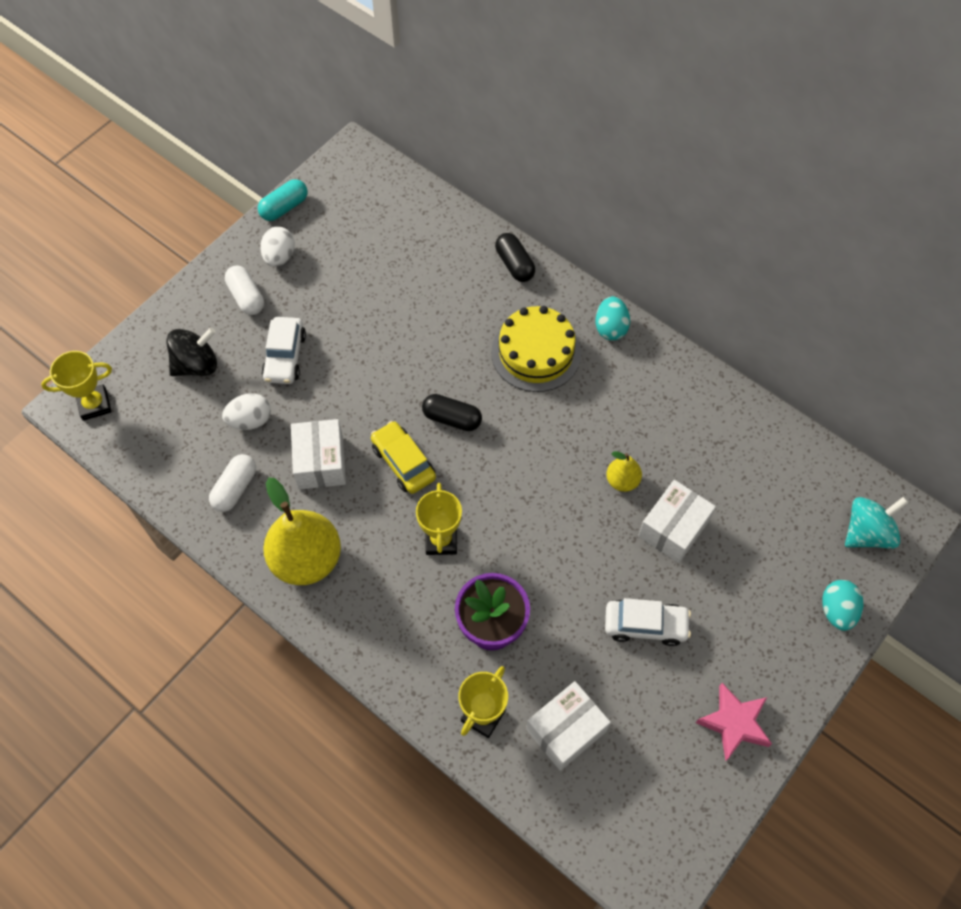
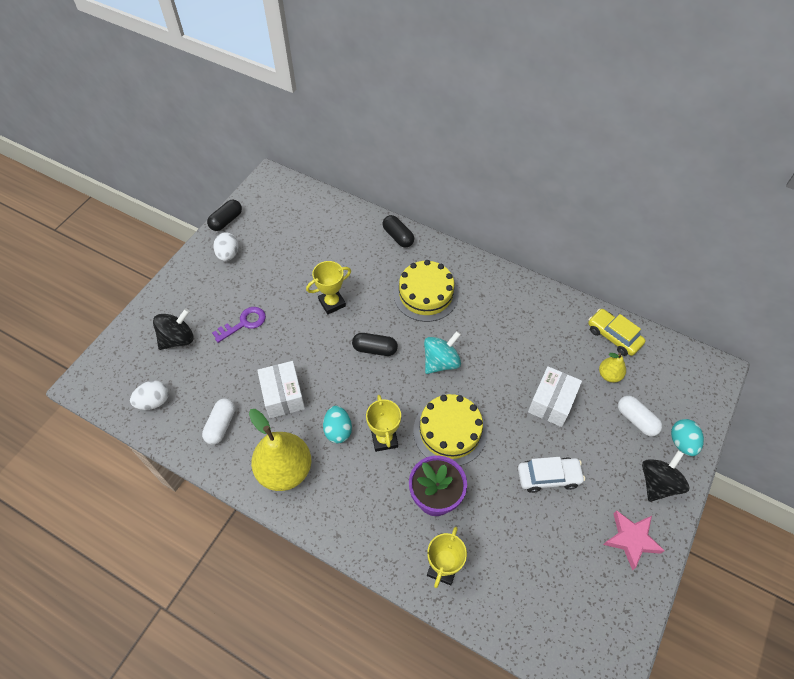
camera: 10 degrees left, 5 degrees down
yellow trophy [41,351,112,421] -> yellow trophy moved to [306,261,351,314]
white egg [222,393,271,430] -> white egg moved to [130,380,169,410]
white capsule [225,266,264,315] -> white capsule moved to [618,396,662,436]
turquoise capsule [258,179,308,221] -> black capsule [207,200,242,231]
white car [262,317,306,384] -> purple key [212,307,266,343]
yellow car [371,421,436,494] -> yellow car moved to [588,309,646,356]
white box [526,681,611,771] -> none
turquoise egg [595,296,630,341] -> turquoise egg moved to [323,406,352,443]
yellow pear [606,451,642,492] -> yellow pear moved to [599,353,626,383]
turquoise spinning top [845,497,909,549] -> turquoise spinning top moved to [424,331,461,374]
none -> yellow cake [413,394,487,466]
none -> black spinning top [642,450,689,502]

